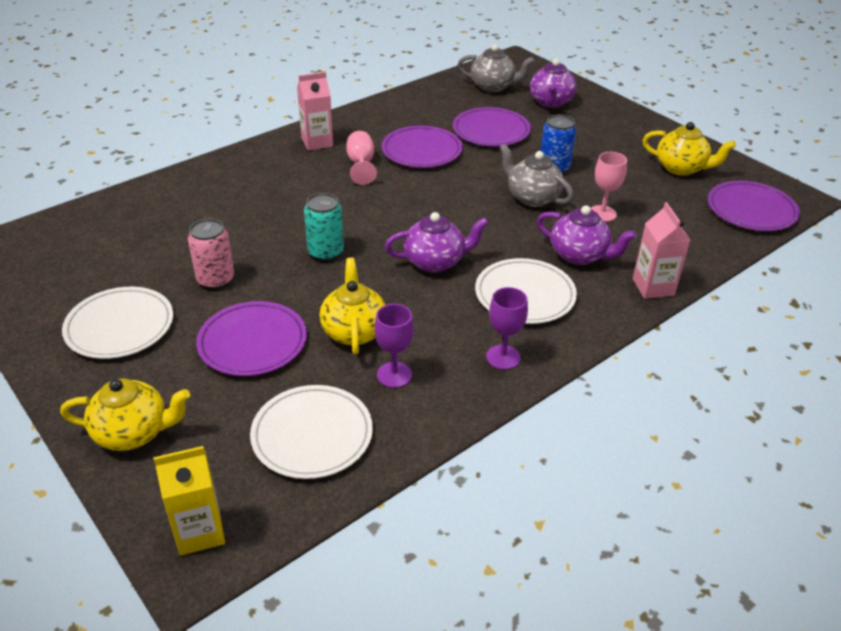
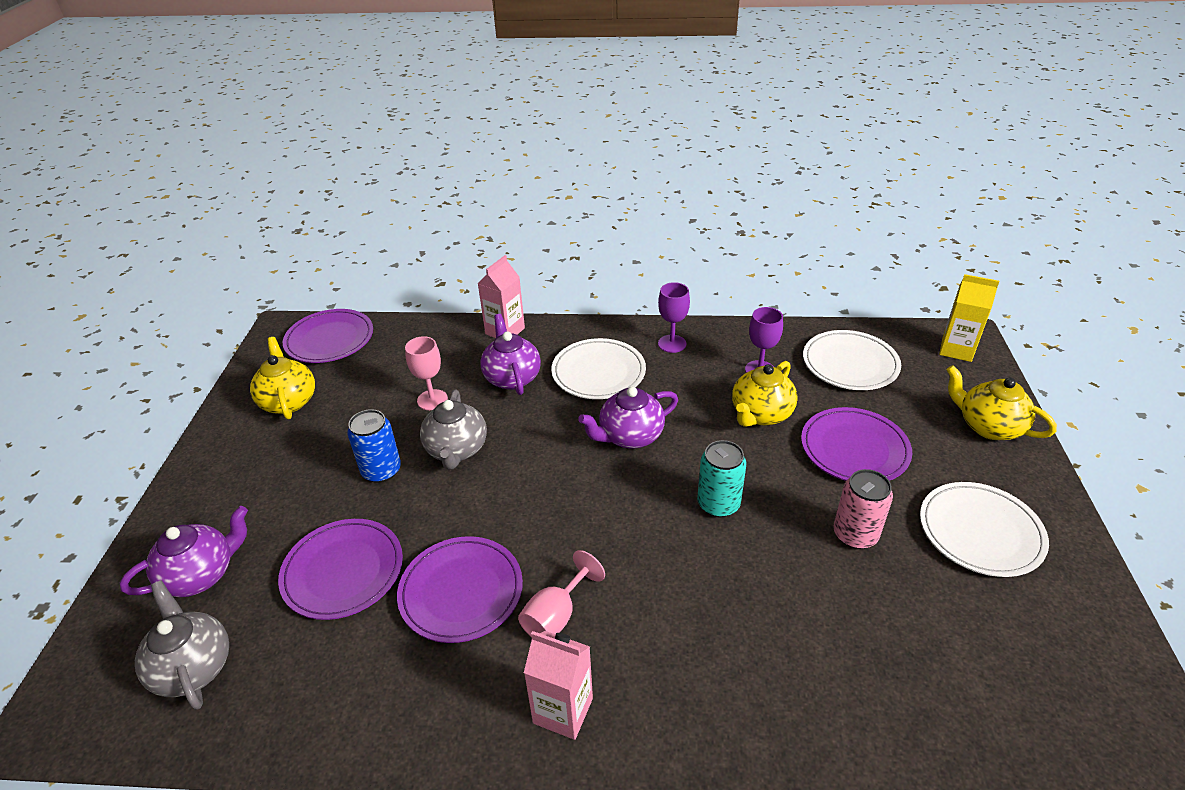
camera: 135 degrees left, 0 degrees up
purple teapot [385,212,488,273] -> purple teapot turned 60 degrees counterclockwise [578,387,678,449]

